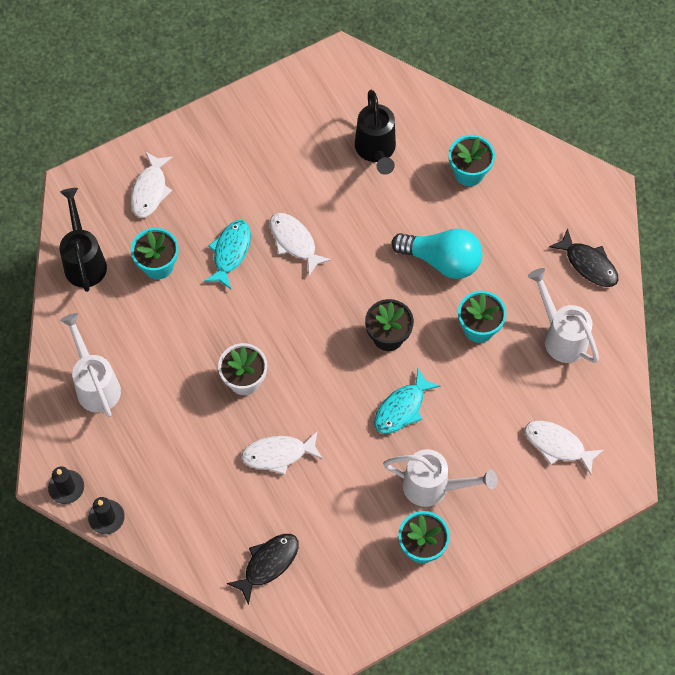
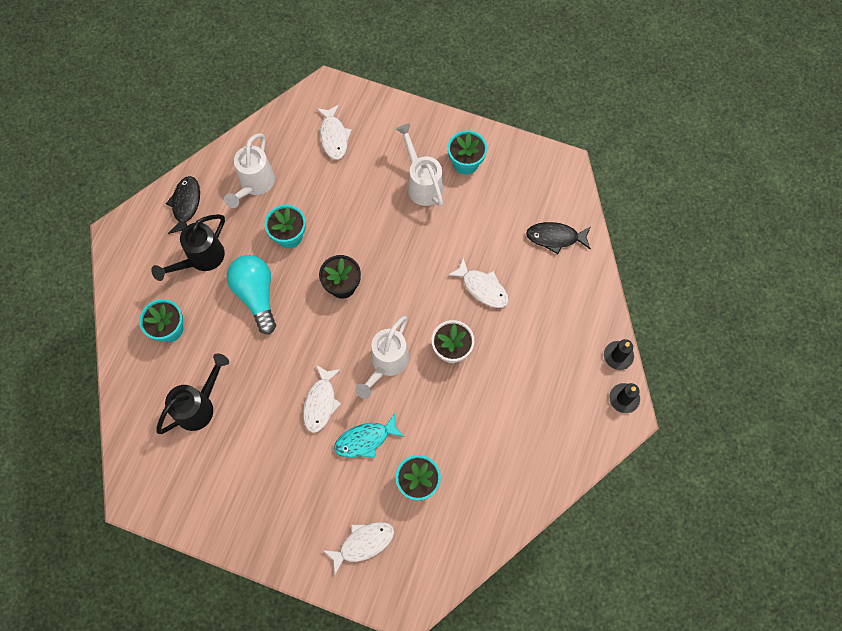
camera: 130 degrees left, 5 degrees up
black watering can [60,188,107,292] -> black watering can moved to [151,214,225,281]
white watering can [60,313,121,417] -> white watering can moved to [355,316,409,399]
turquoise fish [374,369,441,434] -> none

